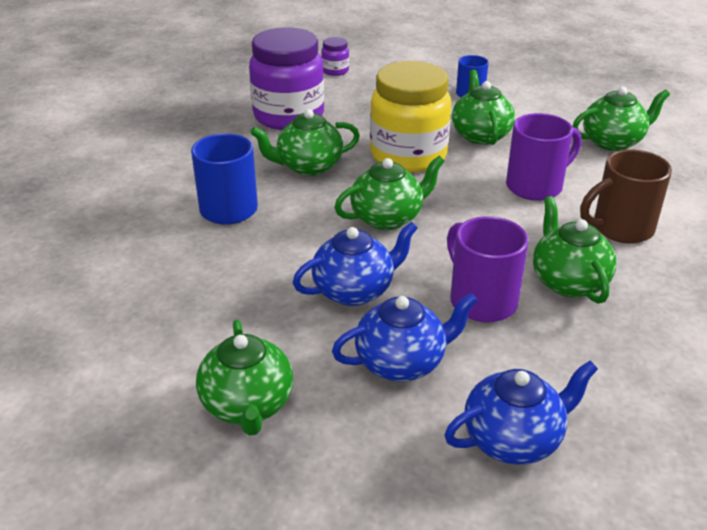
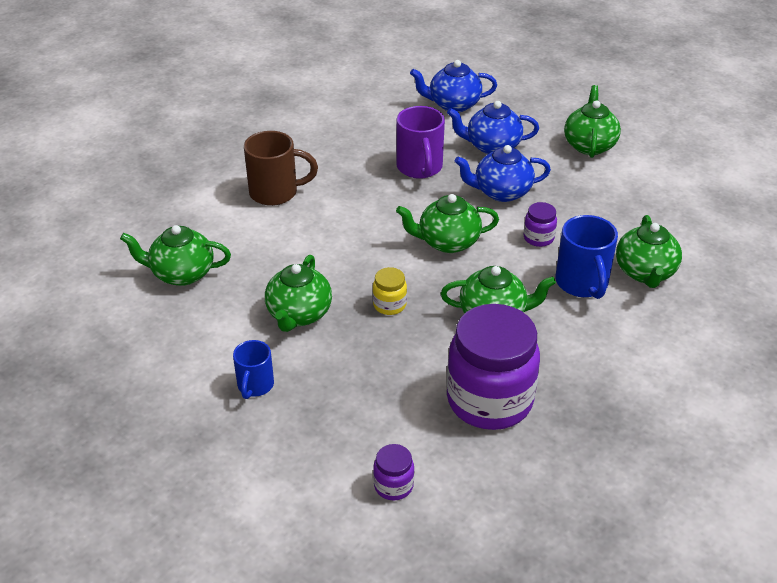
camera: 160 degrees left, 5 degrees up
yellow jar [370,61,451,173] -> yellow jar [373,267,407,315], size x0.42
purple mug [506,113,581,201] -> none
green teapot [533,196,617,304] -> green teapot moved to [616,215,682,288]
none -> purple jar [524,202,557,247]

